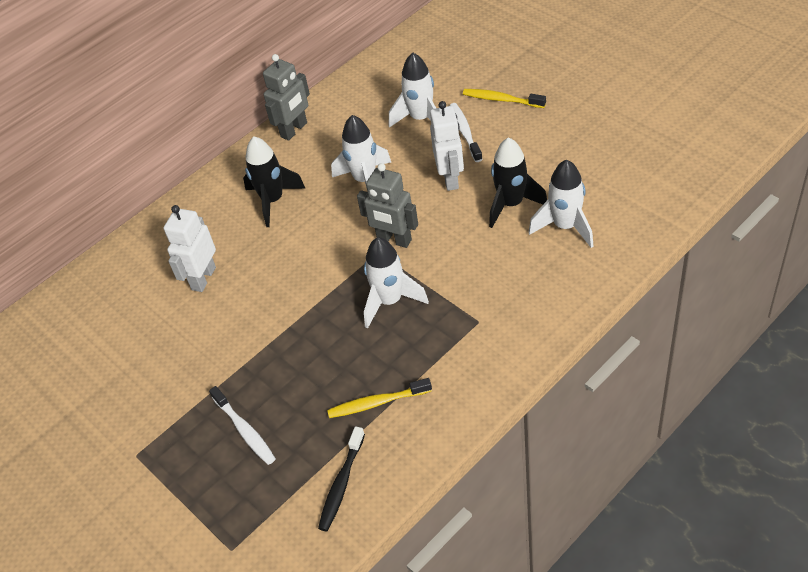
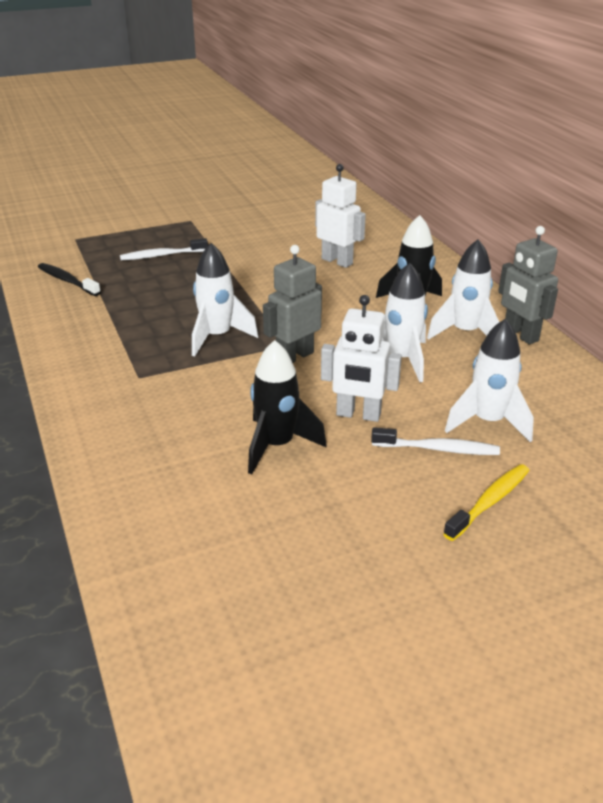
camera: 105 degrees right, 15 degrees down
yellow toothbrush [327,378,432,418] -> none
white rocket [528,160,593,248] -> white rocket moved to [427,239,499,340]

